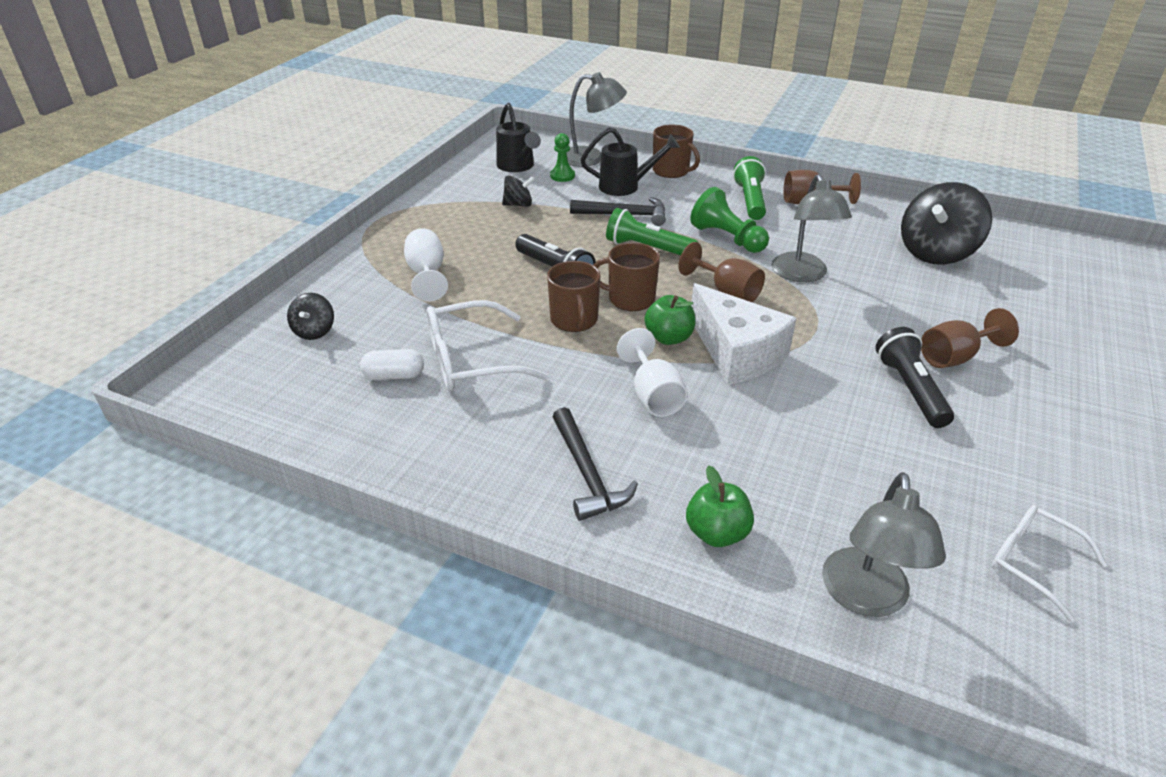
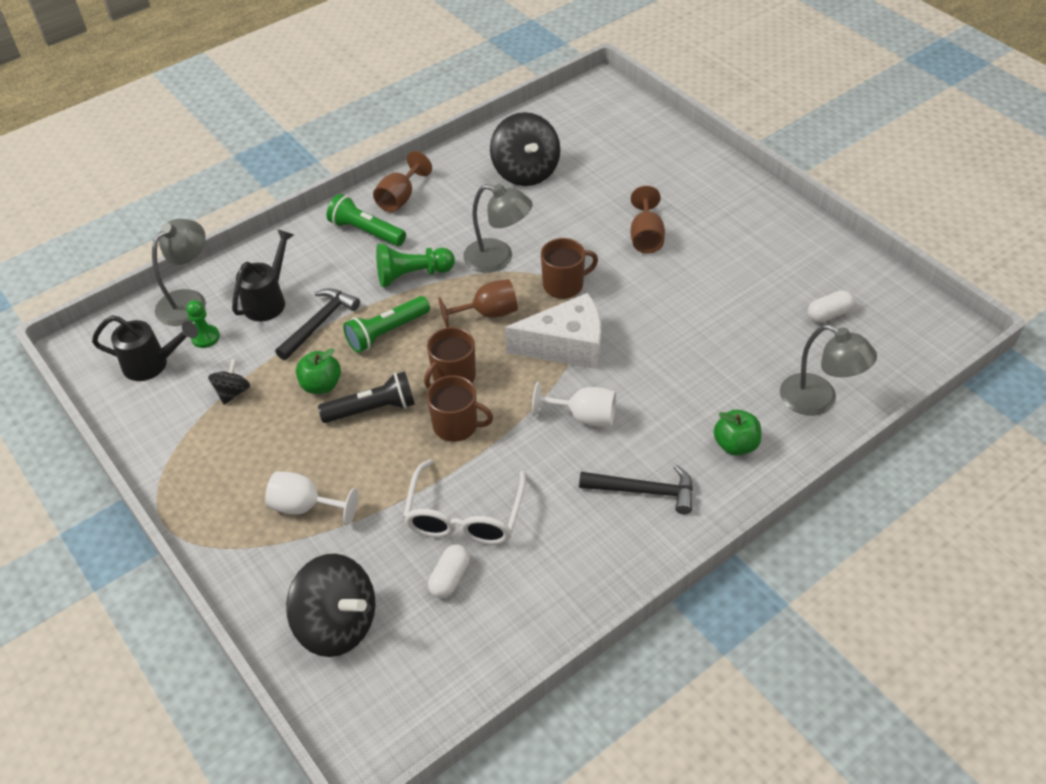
camera: 60 degrees left, 10 degrees up
black spinning top [287,293,334,340] -> black spinning top [286,554,376,657], size x2.02
green apple [644,295,695,345] -> green apple moved to [296,348,341,394]
brown mug [653,125,700,178] -> brown mug moved to [541,238,598,299]
black flashlight [875,327,954,428] -> none
white glasses [992,505,1107,622] -> white capsule [808,290,854,323]

